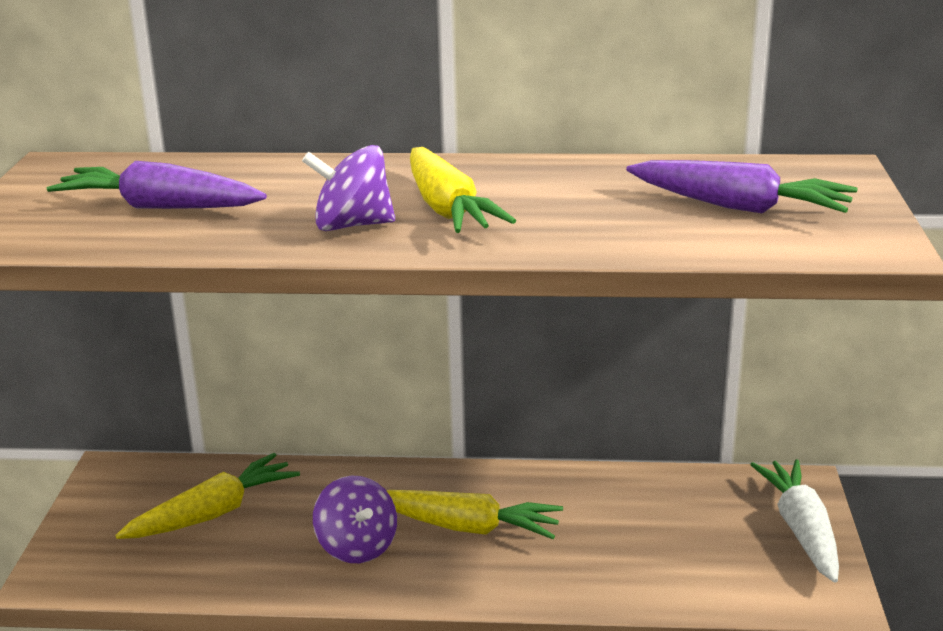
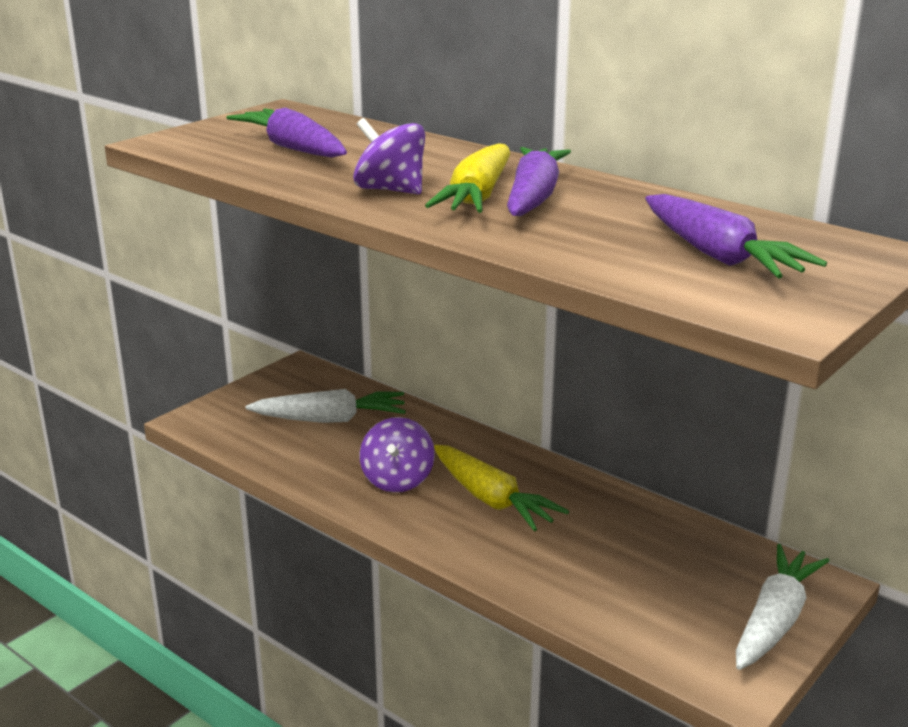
camera: 35 degrees right, 0 degrees up
yellow carrot [115,453,300,539] -> white carrot [246,389,406,423]
none -> purple carrot [507,147,571,216]

